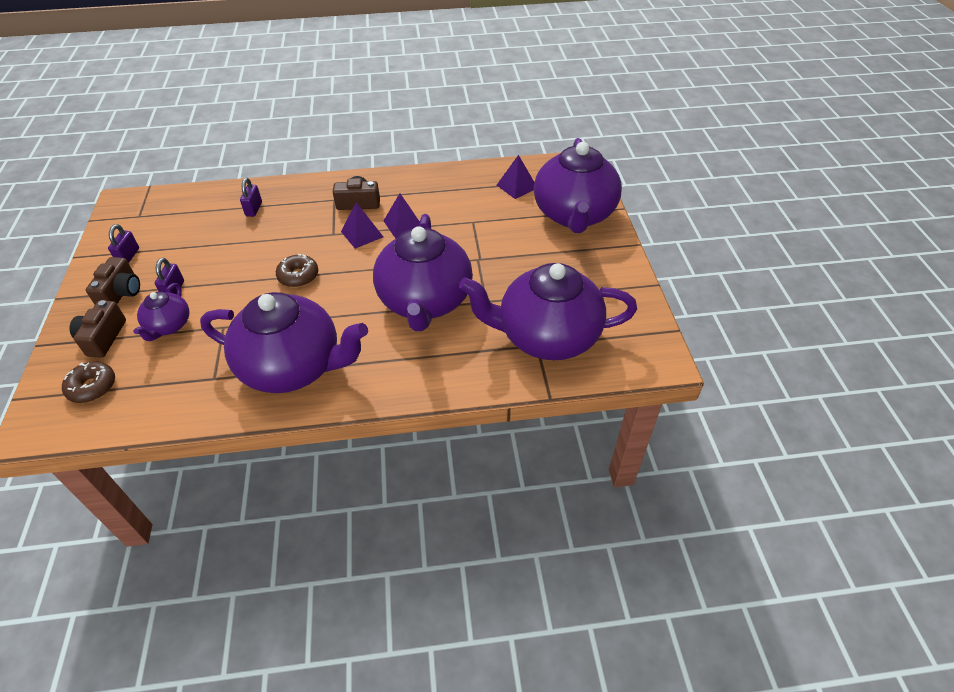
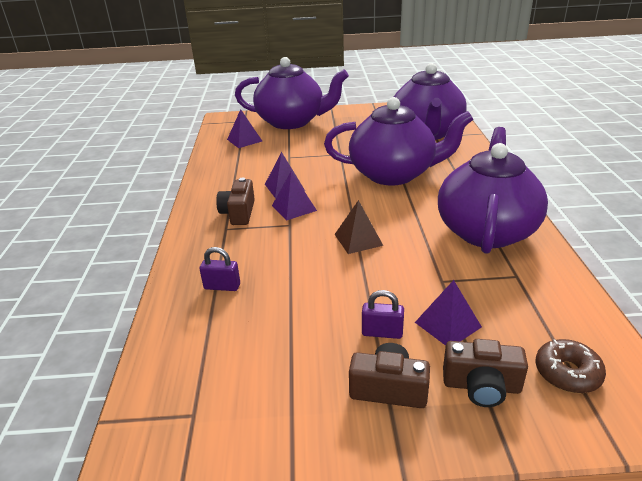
camera: 85 degrees left, 15 degrees down
purple padlock [108,224,139,263] -> none
purple teapot [133,283,189,341] -> purple pyramid [415,280,482,346]
brown donut [276,254,318,287] -> brown pyramid [334,200,383,254]

